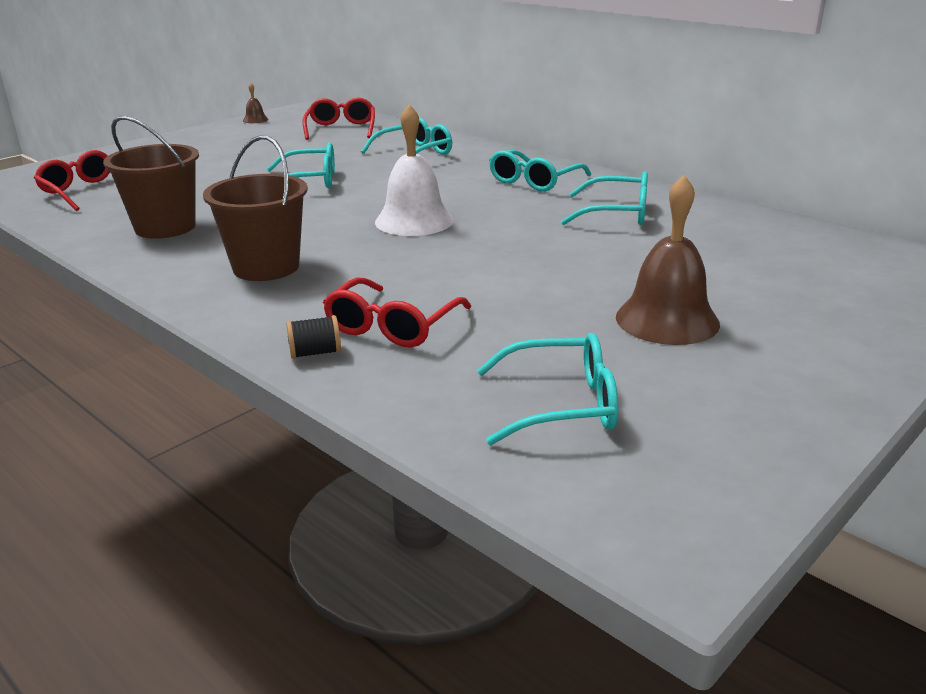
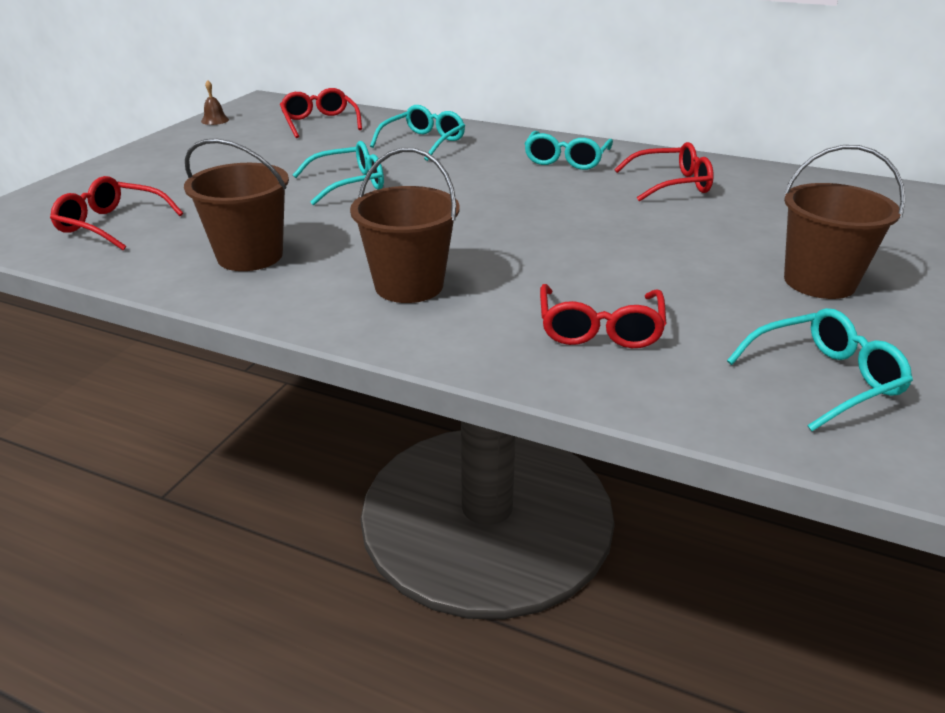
camera: 20 degrees left, 5 degrees up
black spool [286,315,341,359] -> none
white bell [375,104,454,236] -> none
turquoise glasses [561,172,648,225] -> red glasses [614,142,714,202]
brown bell [616,175,720,345] -> brown bucket [783,145,905,299]

